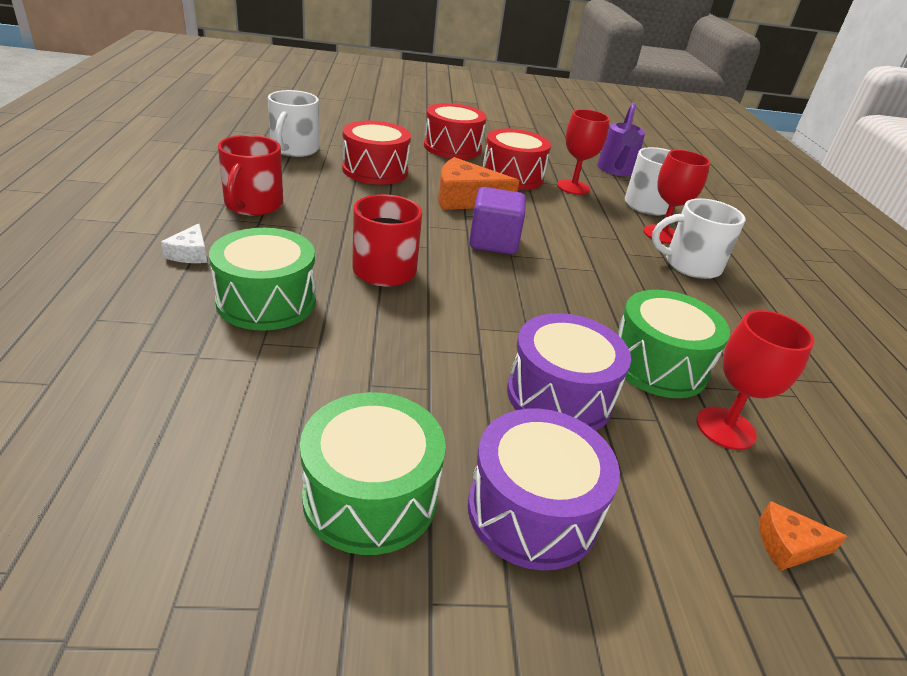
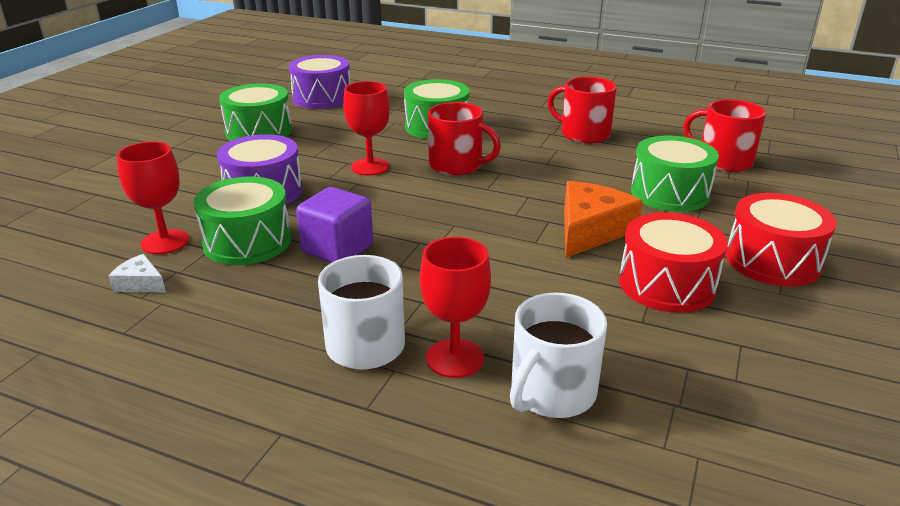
camera: 120 degrees right, 5 degrees down
white cheese [161,223,207,263] -> white cheese moved to [108,254,166,292]
white mug [268,90,319,157] -> red mug [683,99,766,172]
red drum [342,121,411,185] -> green drum [631,136,719,212]
purple drum [468,409,620,571] -> purple drum moved to [289,55,350,109]
purple cube [469,187,526,254] -> purple cube moved to [296,187,373,263]
red goblet [557,109,610,195] -> red goblet moved to [343,81,390,176]
purple watering can [597,103,645,176] -> none
orange cheese [759,501,848,571] -> none

